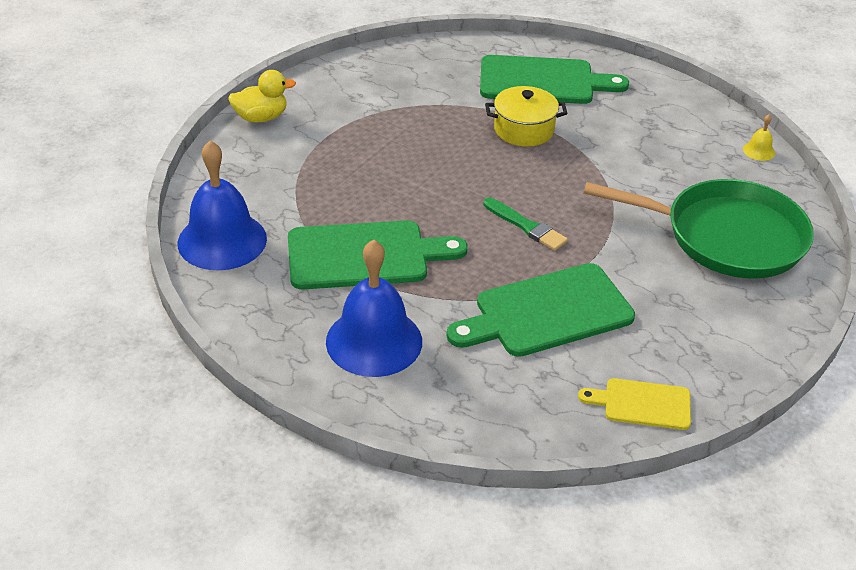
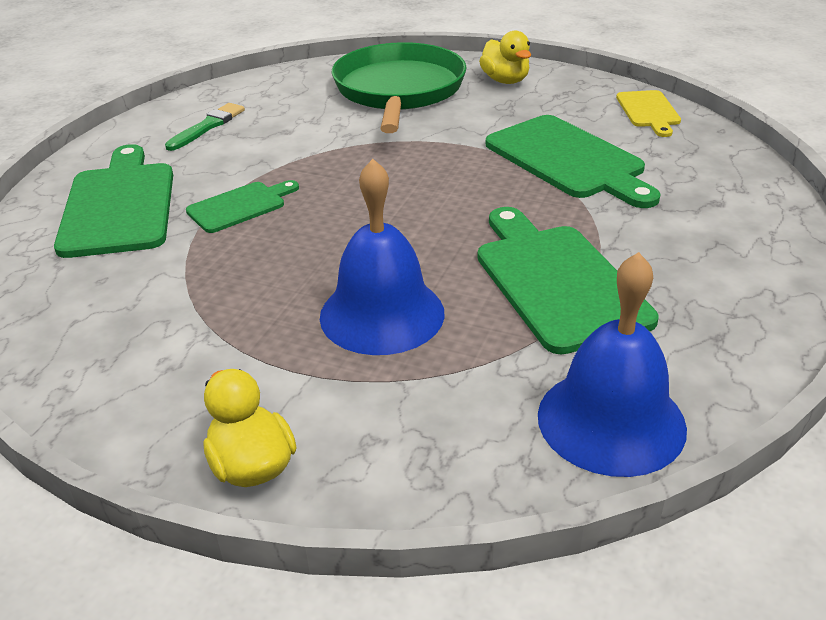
camera: 100 degrees left, 5 degrees down
blue bell [326,240,422,377] -> blue bell moved to [320,159,445,355]
green brush [483,198,568,251] -> green brush moved to [165,103,245,151]
yellow pot [485,86,568,147] -> green cutting board [186,180,299,233]
yellow bell [743,115,775,161] -> none
none -> yellow duck [479,30,531,84]

